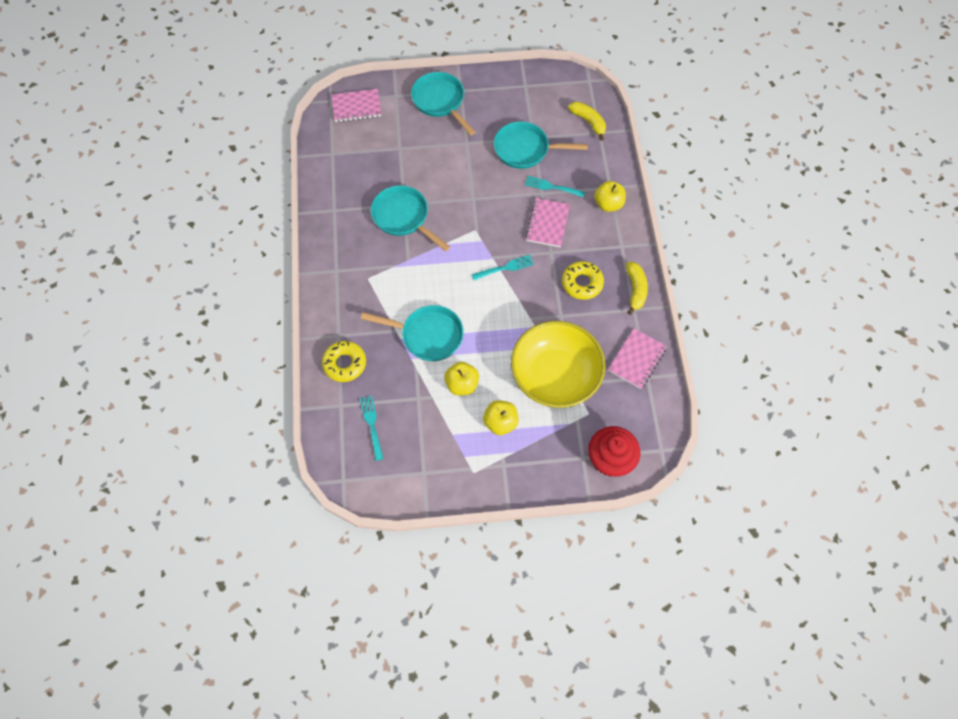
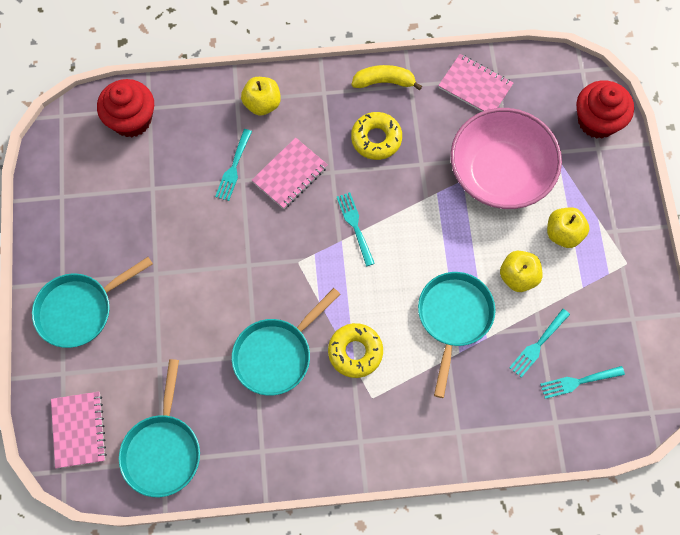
camera: 90 degrees left, 5 degrees up
yellow donut [322,341,366,382] -> yellow donut moved to [328,323,383,378]
turquoise pan [494,122,588,169] -> turquoise pan moved to [119,359,200,497]
yellow bowl [511,321,606,408] -> pink bowl [450,108,562,209]
pink notebook [526,198,570,247] -> pink notebook turned 60 degrees counterclockwise [252,138,328,209]
yellow banana [568,102,606,141] -> red cupcake [97,79,154,137]
none -> turquoise fork [509,309,570,378]

